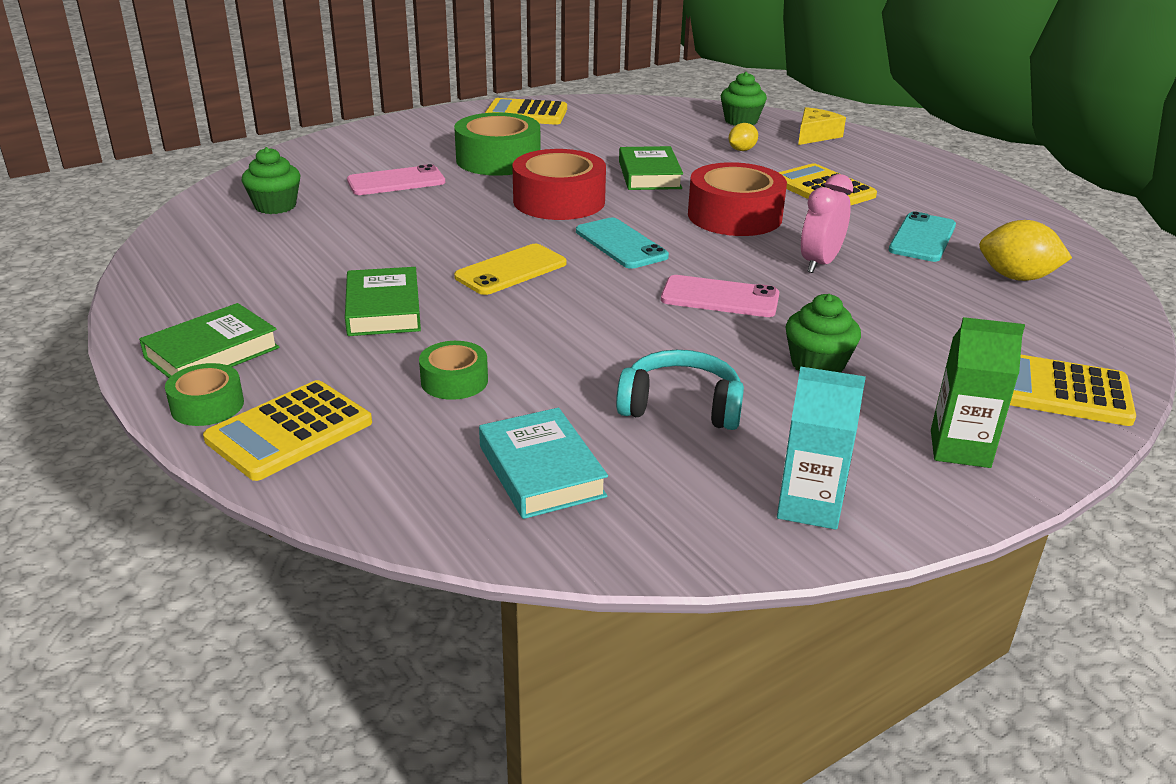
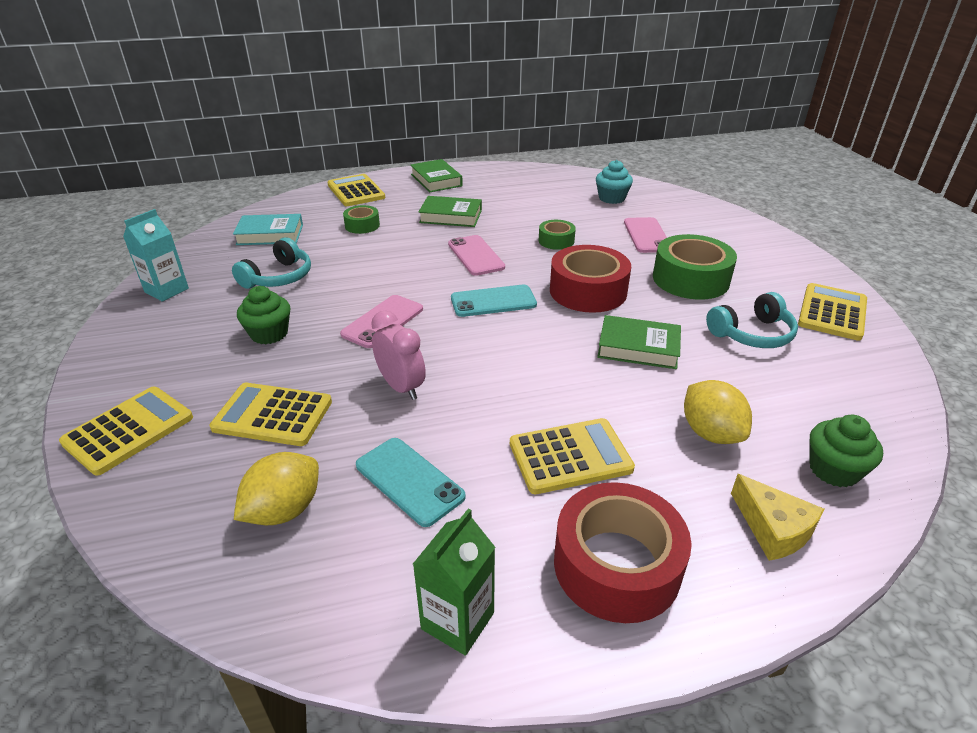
camera: 110 degrees right, 5 degrees up
green tape [165,363,244,426] -> green tape moved to [539,220,576,250]
green cupcake [241,147,300,214] -> turquoise cupcake [596,160,633,204]
yellow phone [454,244,567,295] -> pink phone [448,235,505,276]
red tape [688,162,787,236] -> red tape moved to [554,482,692,623]
yellow lemon [729,123,758,151] -> yellow lemon [684,380,752,444], size x1.70
green carton [931,317,1025,468] -> green carton moved to [413,508,495,656]
none -> yellow calculator [210,383,332,446]
none -> turquoise headphones [706,292,798,348]

